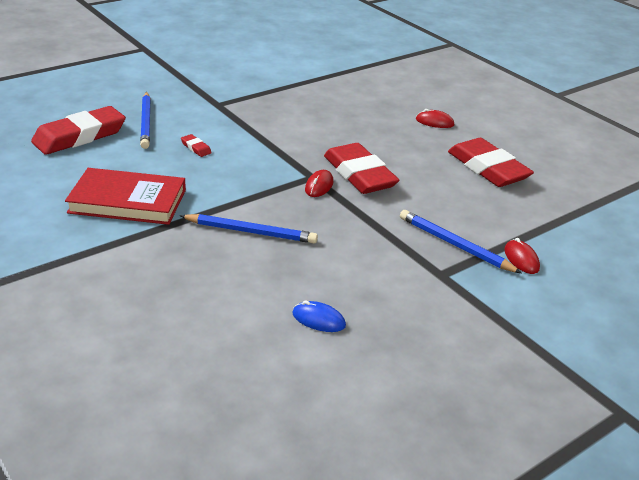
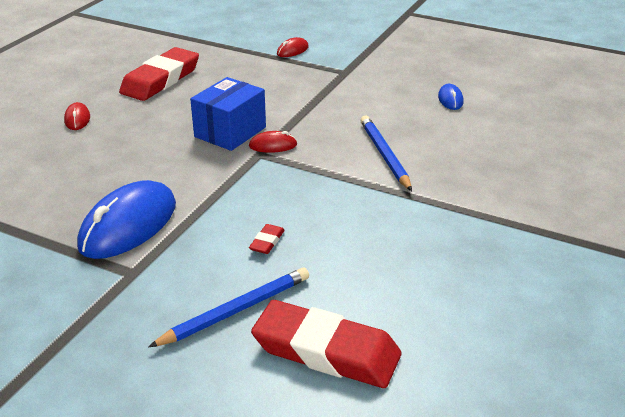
camera: 115 degrees left, 0 degrees up
red book [65,168,186,225] -> none
red eraser [324,143,399,194] -> blue box [190,77,266,151]
blue pencil [400,210,522,273] -> none
none -> blue mouse [77,180,176,259]

